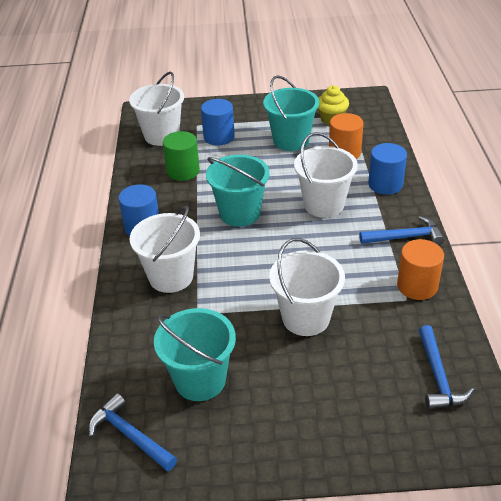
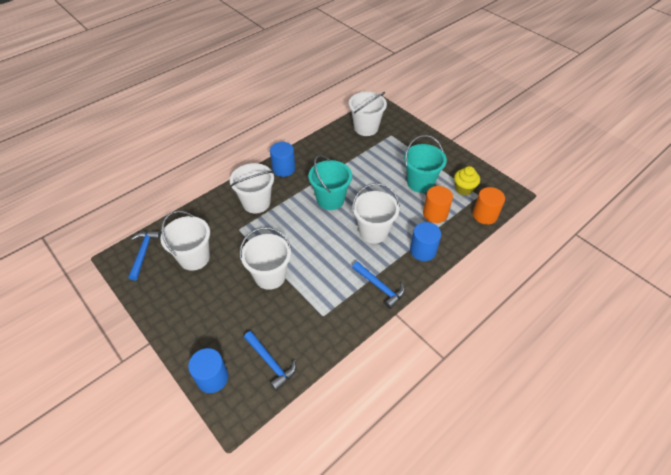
camera: 50 degrees right, 10 degrees up
turquoise bucket [154,308,236,401] -> white bucket [160,211,210,271]
green cylinder [163,131,200,181] -> none
blue cylinder [201,99,235,145] -> blue cylinder moved to [188,348,228,393]
orange cylinder [397,239,444,300] -> orange cylinder moved to [473,187,505,225]
blue hammer [419,325,474,409] -> blue hammer turned 90 degrees counterclockwise [244,331,296,391]

